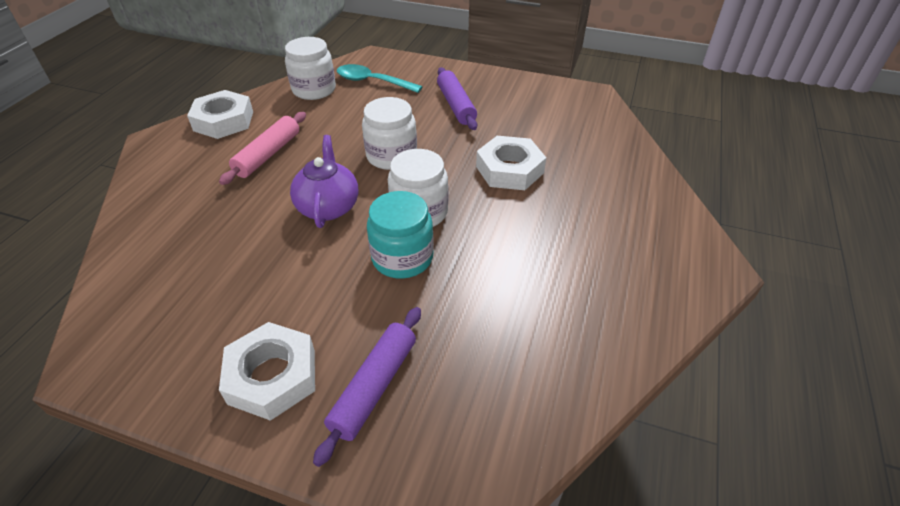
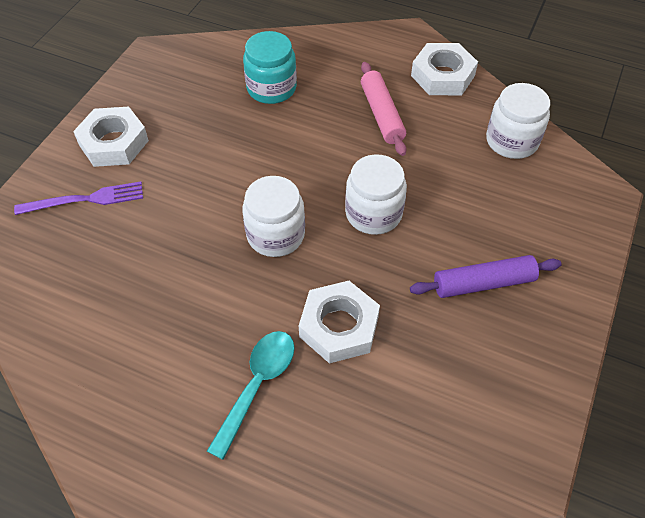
camera: 95 degrees right, 10 degrees up
pink rolling pin [219,112,306,185] -> pink rolling pin turned 45 degrees clockwise [361,62,407,156]
purple teapot [290,135,358,228] -> none
purple rolling pin [313,307,421,467] -> purple fork [14,182,143,215]
turquoise spoon [337,64,423,93] -> turquoise spoon moved to [207,331,295,460]
turquoise jar [367,191,434,279] -> turquoise jar moved to [243,31,297,104]

